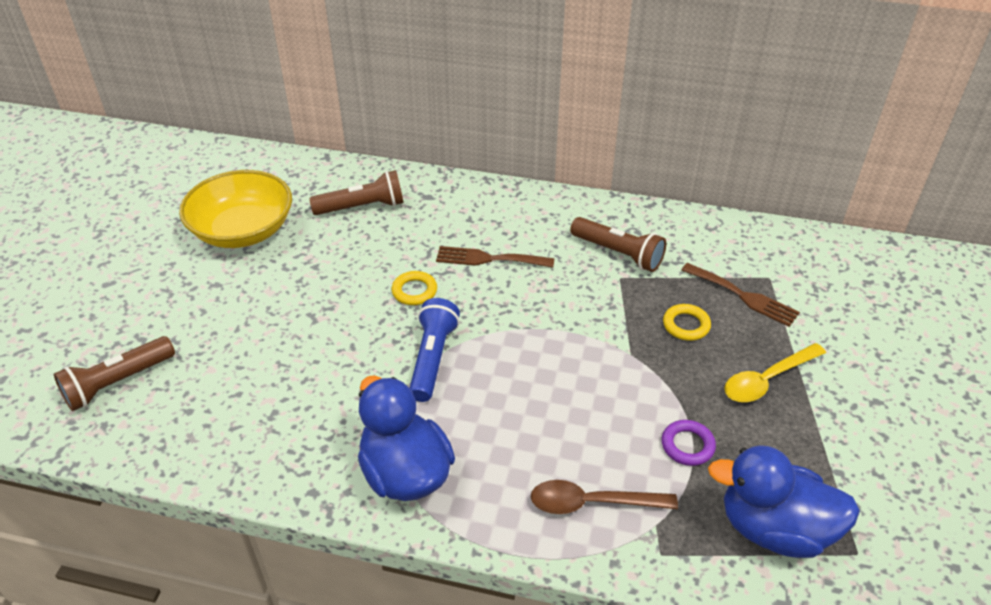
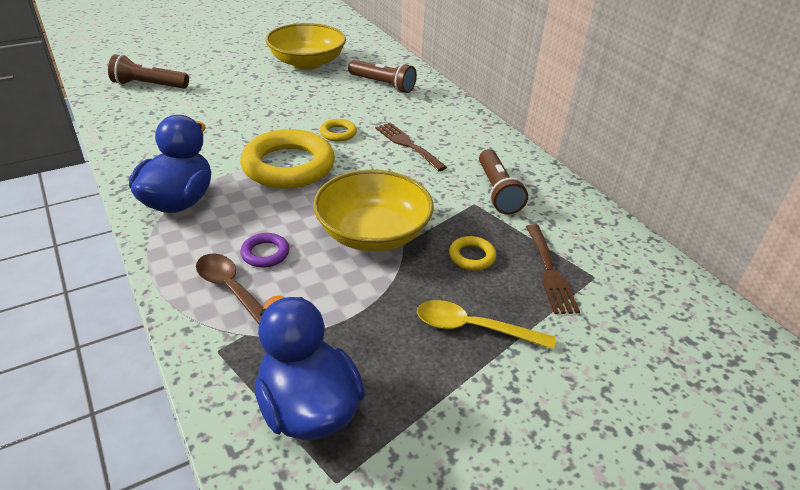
camera: 45 degrees right, 5 degrees down
blue flashlight [410,298,460,402] -> yellow ring [240,129,335,189]
purple ring [662,420,716,466] -> purple ring moved to [240,233,289,268]
none -> yellow bowl [313,170,434,252]

